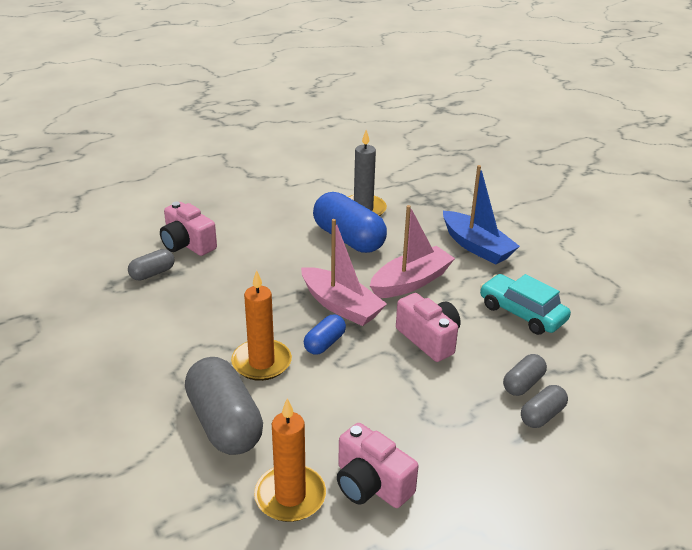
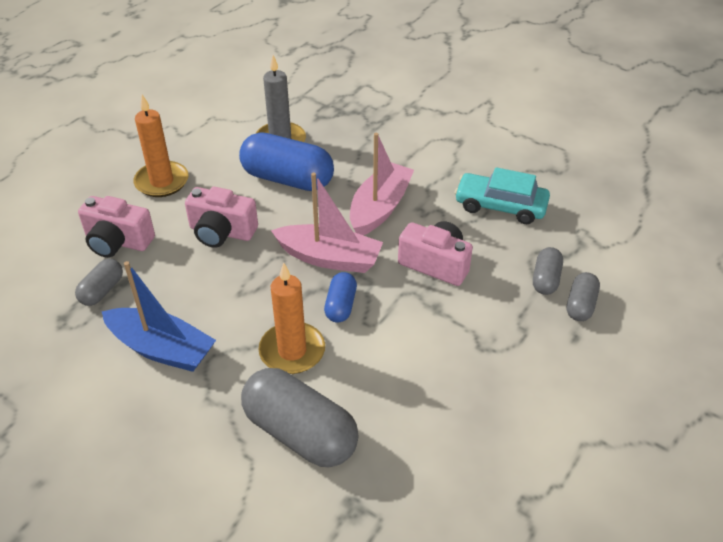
camera: 25 degrees left, 10 degrees up
orange candle [254,398,326,522] -> orange candle moved to [133,95,189,197]
pink camera [337,423,418,508] -> pink camera moved to [185,187,258,248]
blue boat [443,165,520,265] -> blue boat moved to [102,261,216,372]

